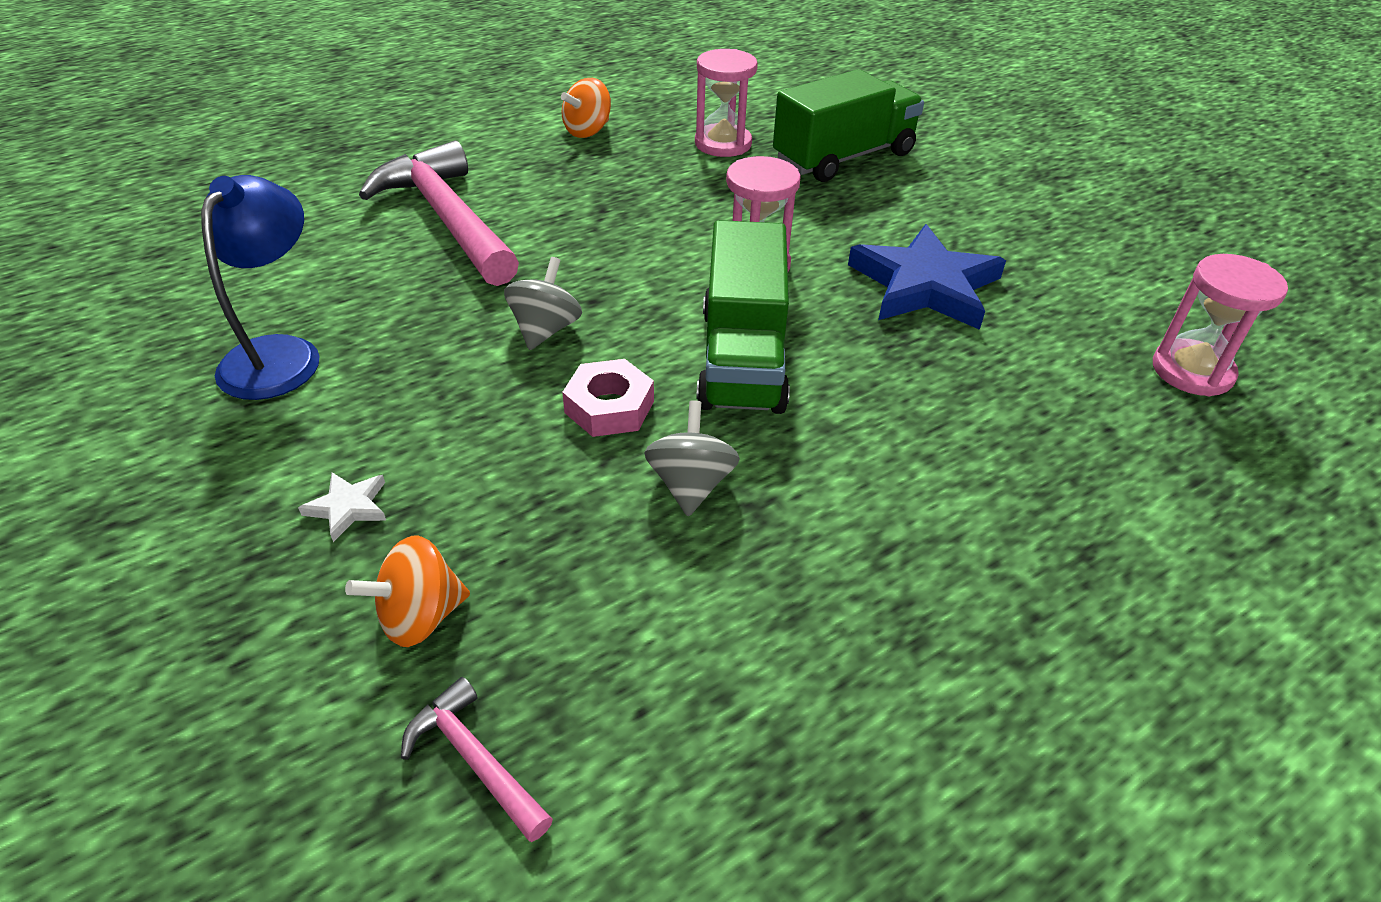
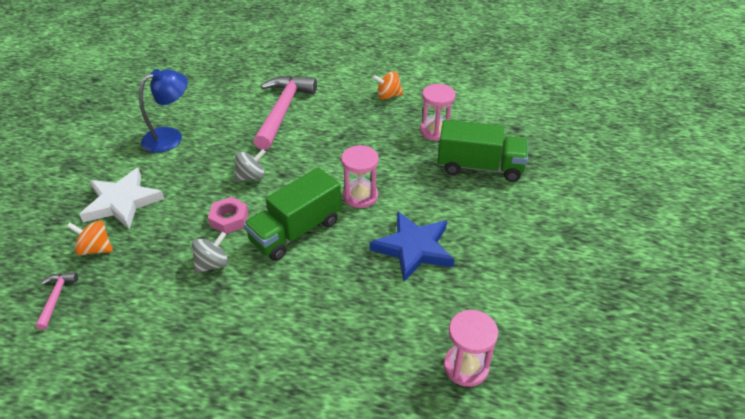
camera: 45 degrees right, 0 degrees up
white star [298,472,386,542] -> white star [79,168,164,229], size x2.40

